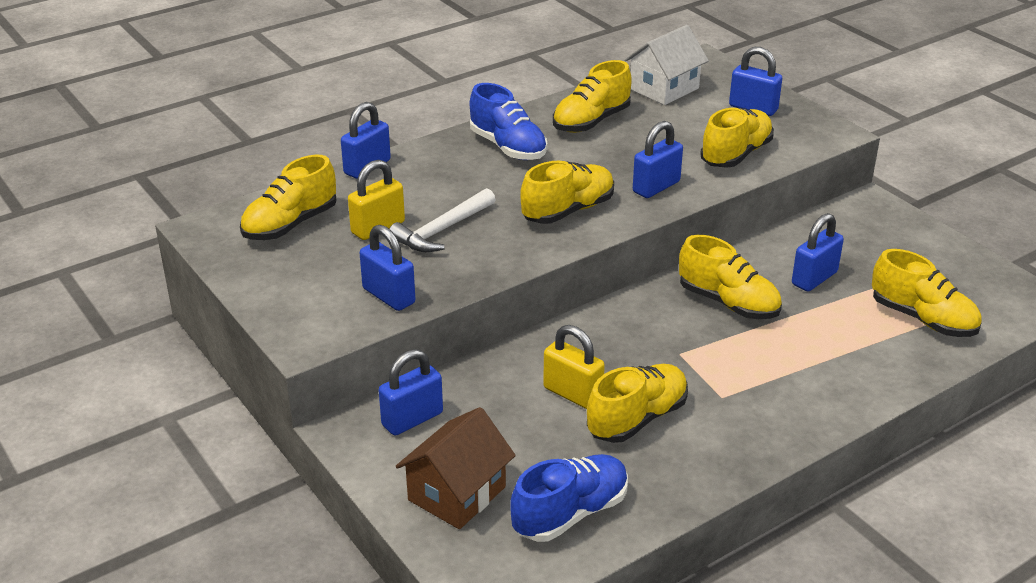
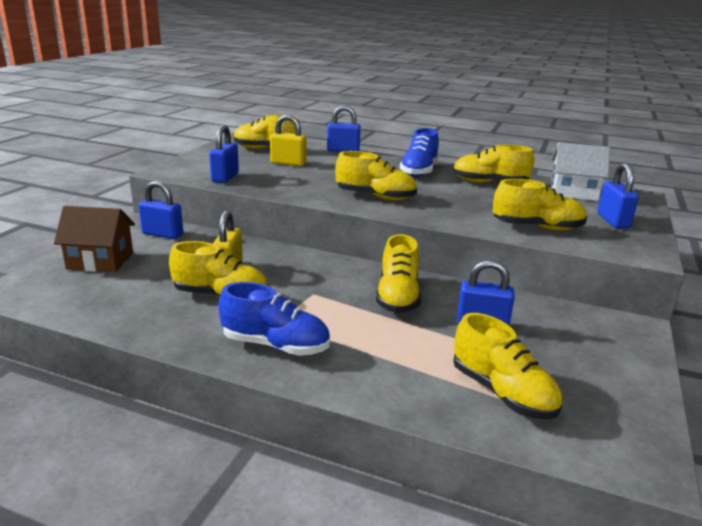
camera: 55 degrees right, 10 degrees down
white hammer [390,188,496,252] -> none
blue shoe [510,454,628,542] -> blue shoe moved to [218,282,330,356]
blue padlock [633,121,683,198] -> none
yellow shoe [872,249,982,337] -> yellow shoe turned 45 degrees counterclockwise [453,313,562,419]

